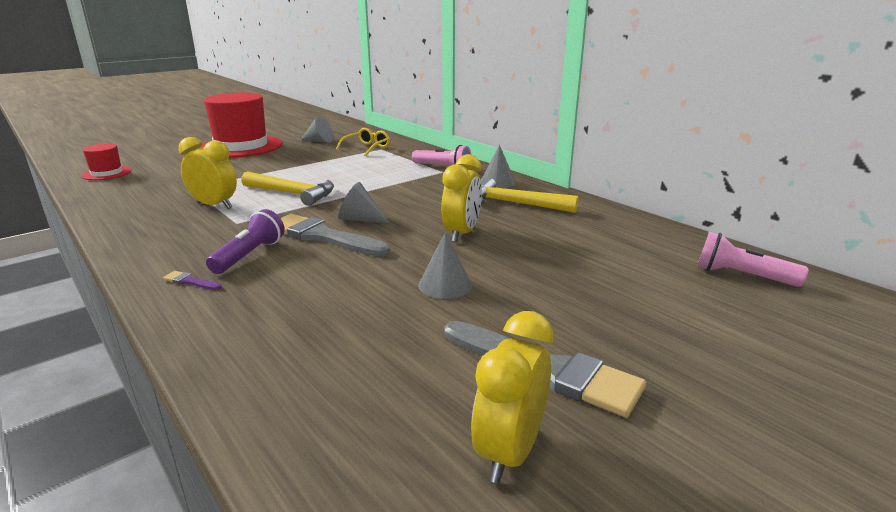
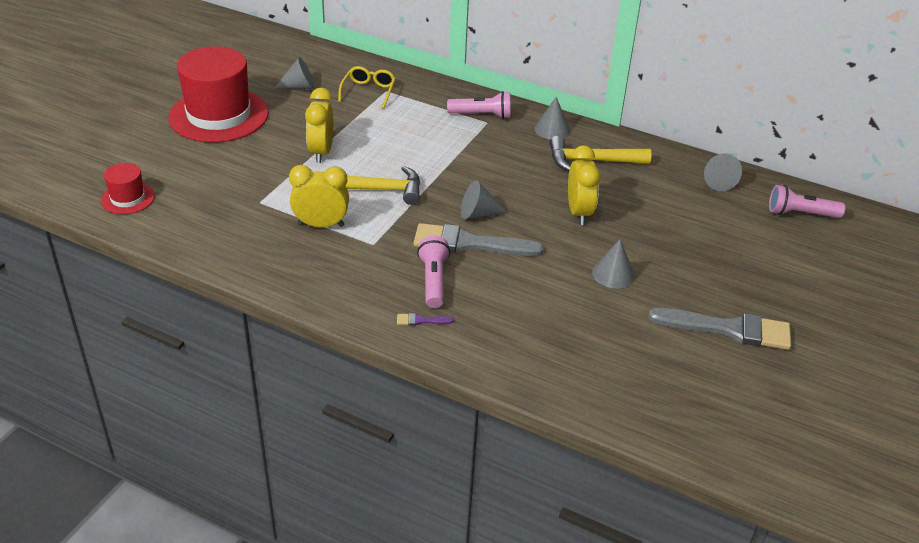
camera: 25 degrees left, 15 degrees up
purple flashlight [206,209,285,274] -> pink flashlight [417,235,450,308]
yellow clock [471,311,553,483] -> yellow clock moved to [305,88,333,163]
none -> grey cone [704,153,742,191]

